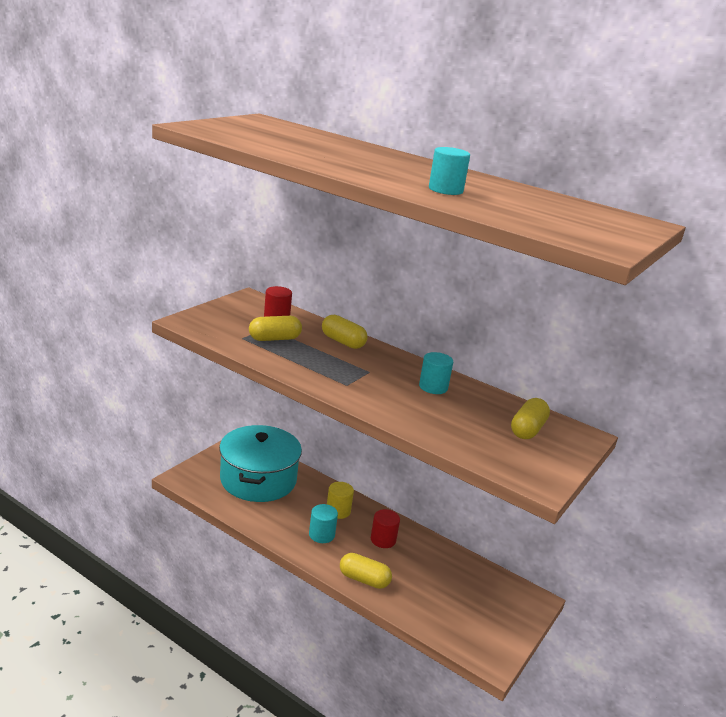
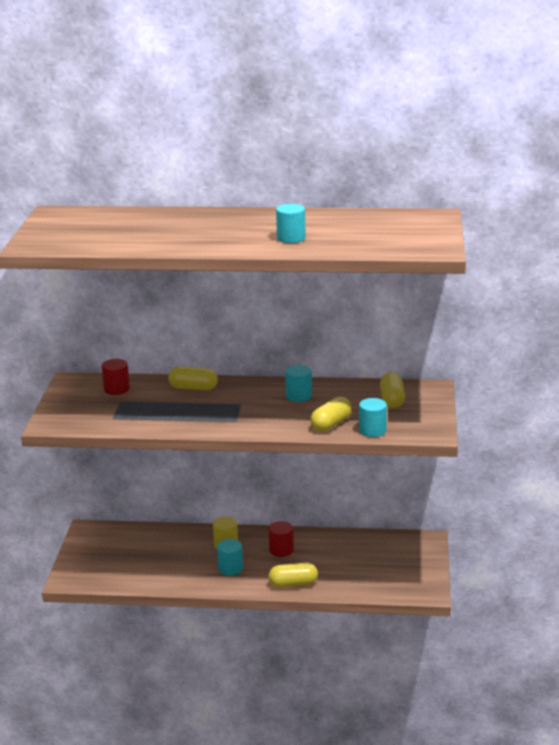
camera: 25 degrees left, 0 degrees up
turquoise pot [219,425,302,502] -> none
yellow capsule [249,316,302,341] -> yellow capsule moved to [310,396,352,431]
none -> turquoise cylinder [359,398,387,437]

